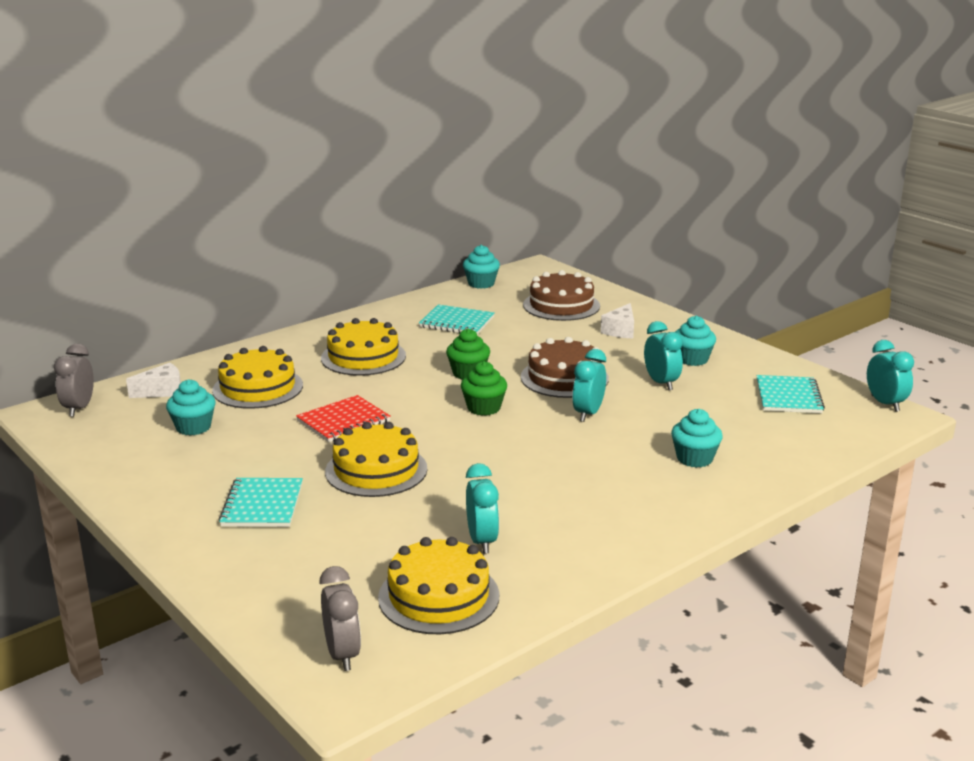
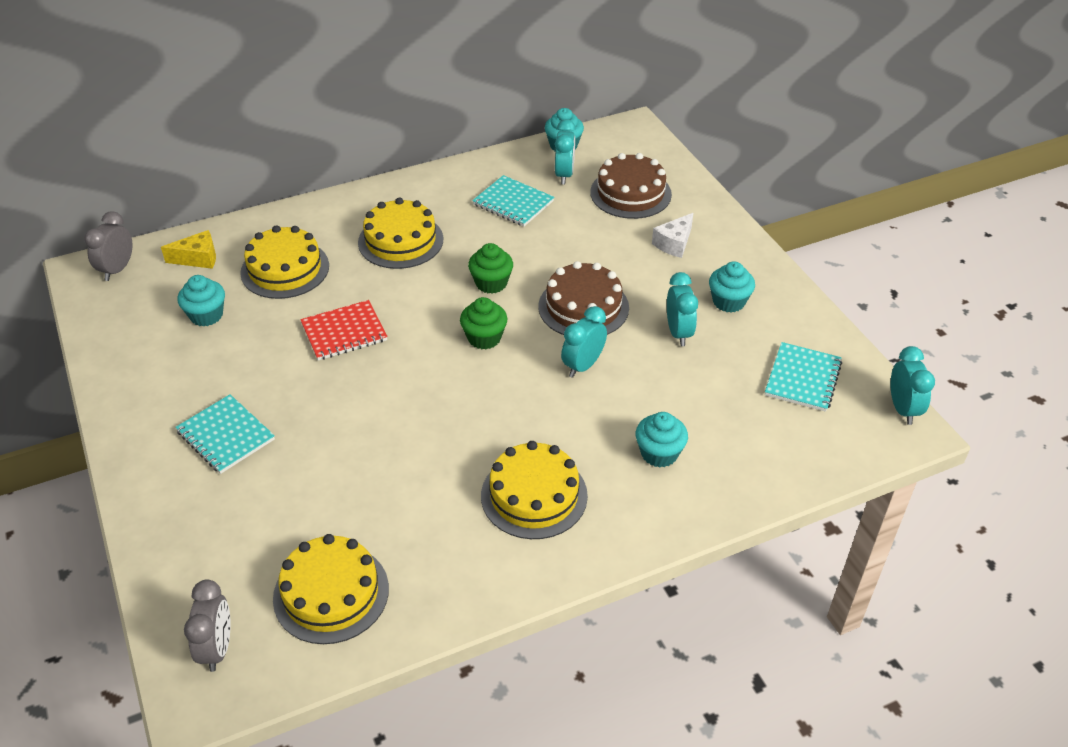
camera: 15 degrees right, 20 degrees up
white cheese [126,363,181,398] -> yellow cheese [161,230,216,269]
turquoise notebook [218,478,303,527] -> turquoise notebook turned 60 degrees counterclockwise [175,394,275,474]
yellow cake [325,422,427,497] -> yellow cake moved to [481,441,588,539]
turquoise clock [466,463,499,554] -> turquoise clock moved to [555,119,576,184]

